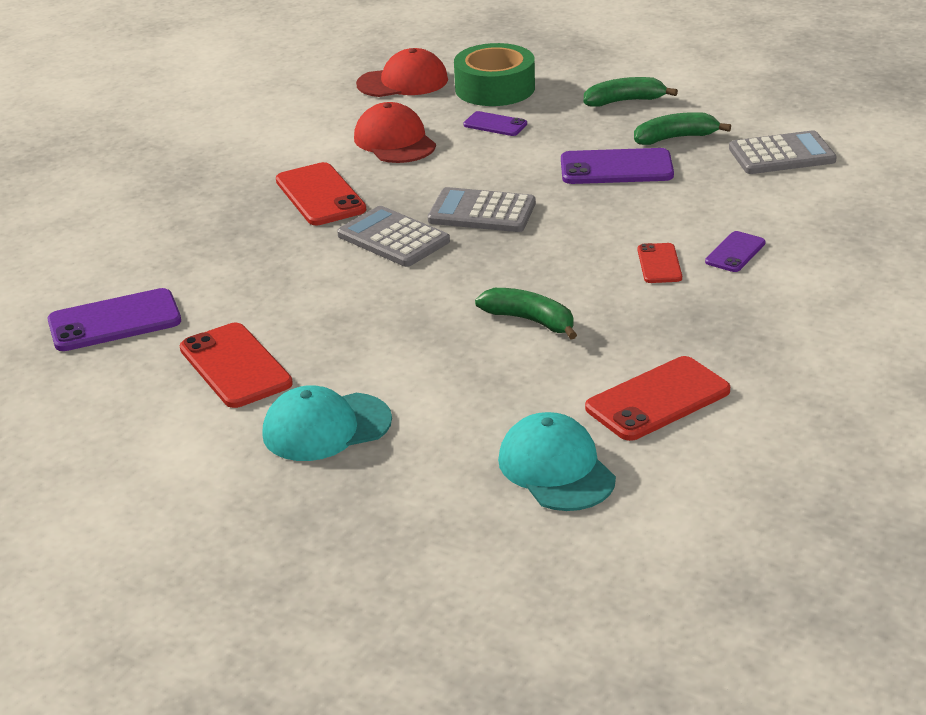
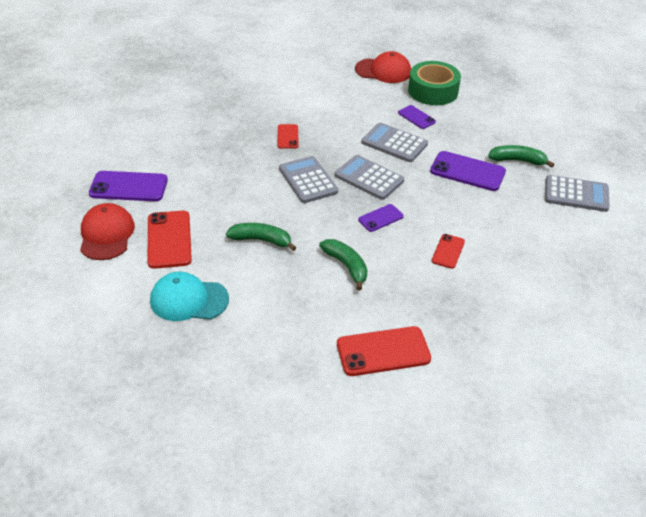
camera: 20 degrees right, 10 degrees up
red phone [276,162,366,225] -> red phone [278,124,299,149], size x0.57
red cap [354,102,436,163] -> red cap moved to [80,203,135,260]
turquoise cap [498,412,616,511] -> none
green banana [584,77,678,107] -> green banana moved to [226,223,296,251]
purple phone [705,231,766,272] -> purple phone moved to [358,204,404,232]
none -> grey calculator [362,123,428,162]

